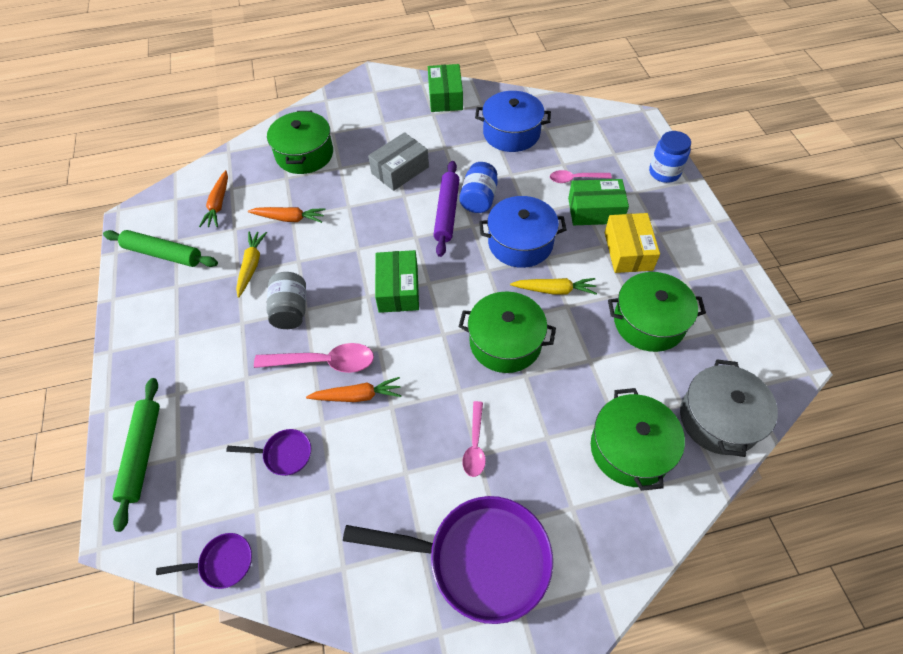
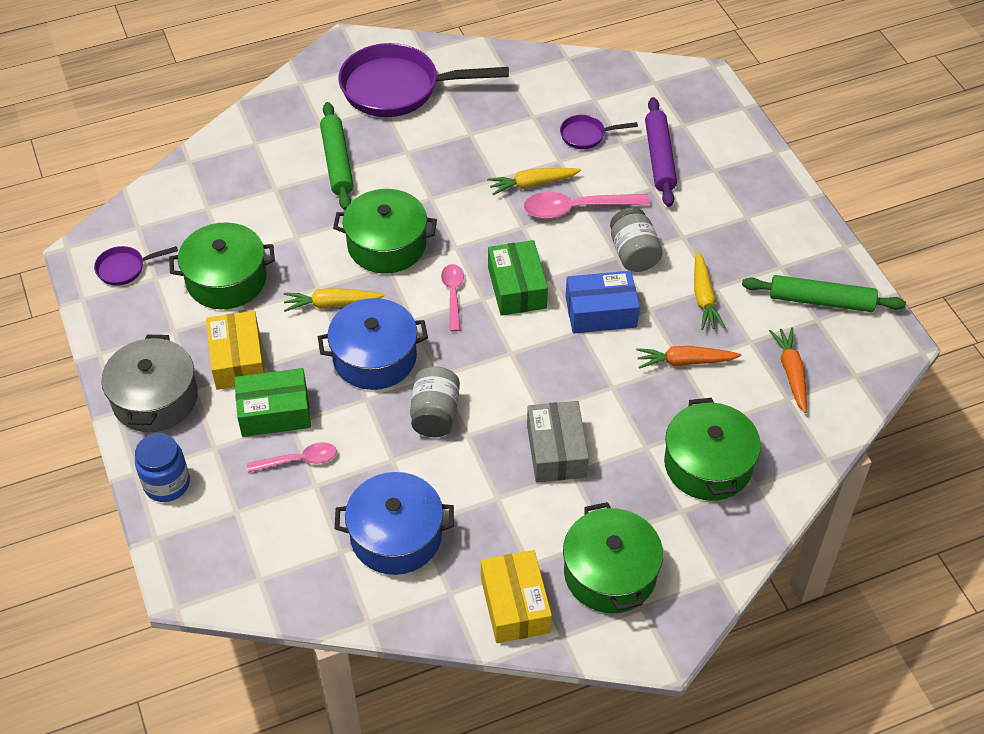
camera: 170 degrees right, 5 degrees down
green rolling pin [113,378,160,532] -> green rolling pin moved to [320,102,354,210]
purple pan [156,533,252,589] -> purple pan moved to [94,246,178,286]
orange carrot [306,377,401,402] -> yellow carrot [487,168,581,195]
grey box [368,132,429,191] -> grey box turned 45 degrees counterclockwise [527,401,589,482]
green box [428,64,463,112] -> yellow box [481,550,552,643]
purple rolling pin [433,161,460,257] -> purple rolling pin moved to [645,97,677,207]
blue jar [459,162,498,213] -> grey jar [410,366,460,437]
pink spoon [462,401,486,477] -> pink spoon moved to [441,264,464,332]
green pot [591,388,685,491] -> green pot moved to [563,502,663,613]
grey pot [680,359,778,457] -> grey pot moved to [101,335,198,432]
none -> blue box [566,271,640,333]

